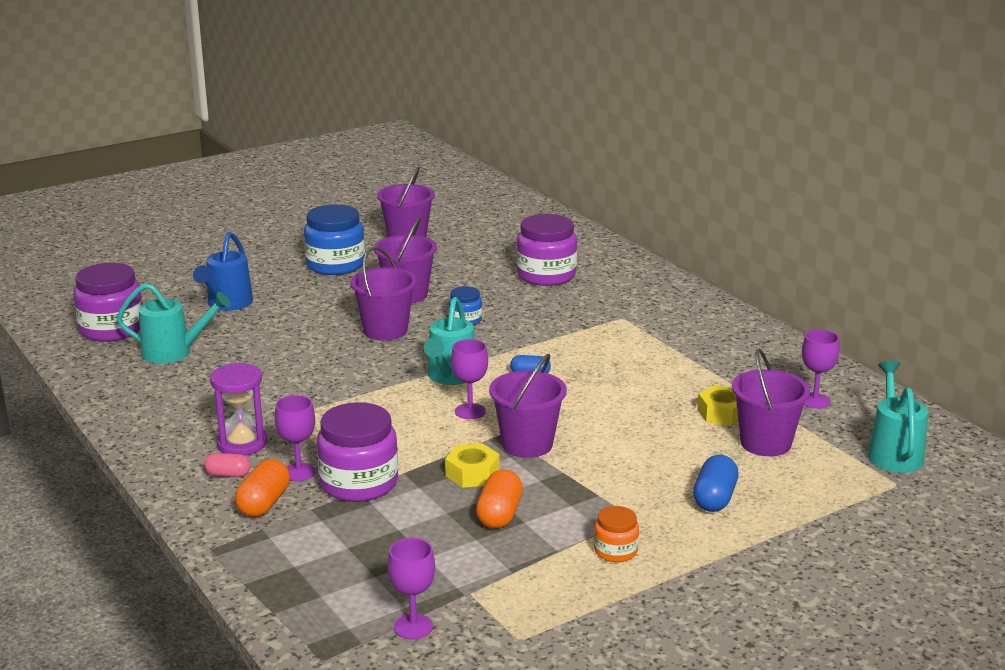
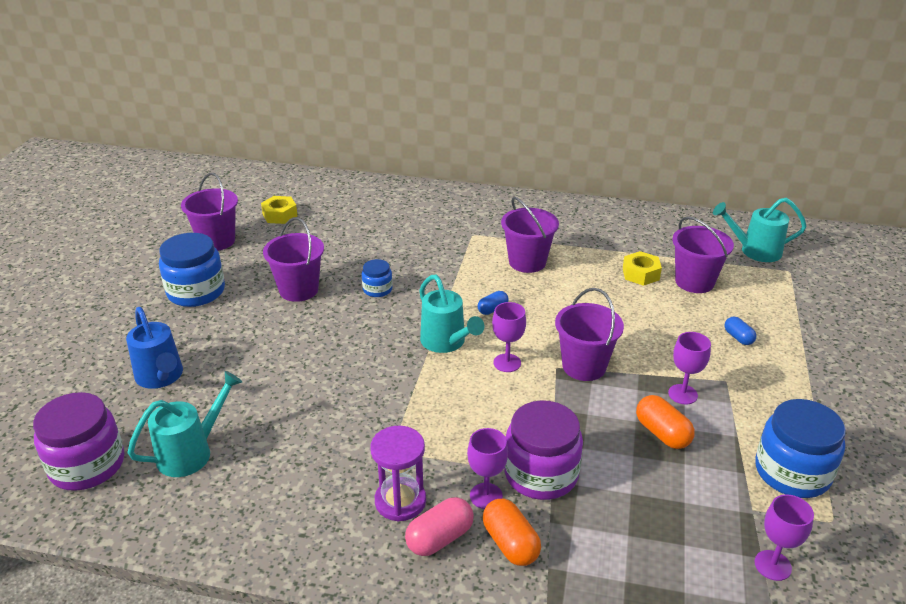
camera: 45 degrees left, 10 degrees up
pink capsule [204,453,250,477] -> pink capsule [405,497,474,556], size x1.59
purple bucket [350,247,417,341] -> purple bucket moved to [501,197,559,273]
yellow nut [445,443,500,488] -> yellow nut moved to [261,196,298,224]
purple jar [517,214,577,286] -> none
orange jar [594,506,639,562] -> none
blue capsule [693,455,739,512] -> blue capsule [724,316,756,345], size x0.63
purple goblet [802,330,840,409] -> purple goblet moved to [668,332,711,405]
turquoise watering can [868,360,928,473] -> turquoise watering can turned 45 degrees counterclockwise [713,198,807,262]
none -> blue jar [755,399,846,498]

